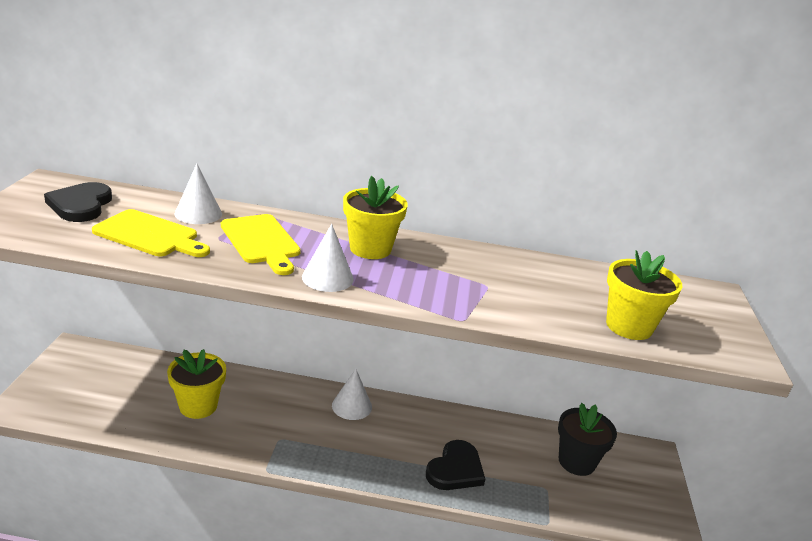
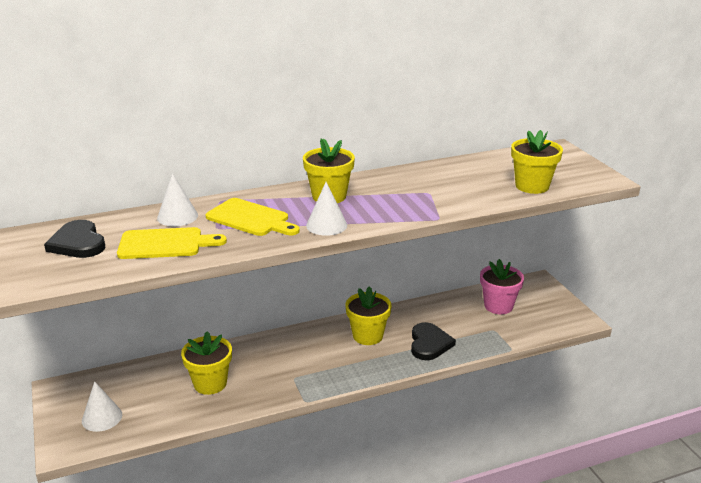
camera: 25 degrees left, 0 degrees up
white cone [332,369,372,420] -> white cone moved to [82,381,122,432]
black flower pot [558,403,617,476] -> pink flower pot [480,259,524,314]
none -> yellow flower pot [345,286,392,345]

